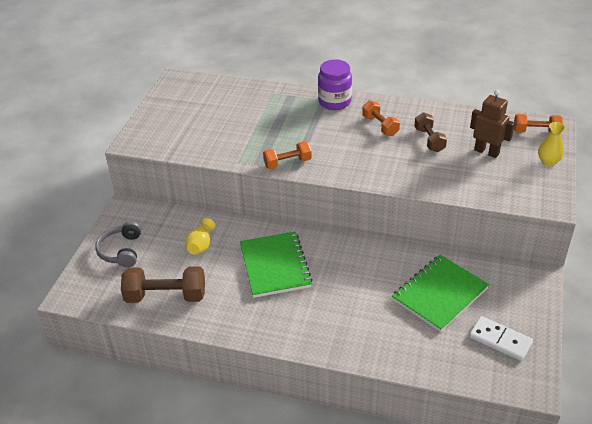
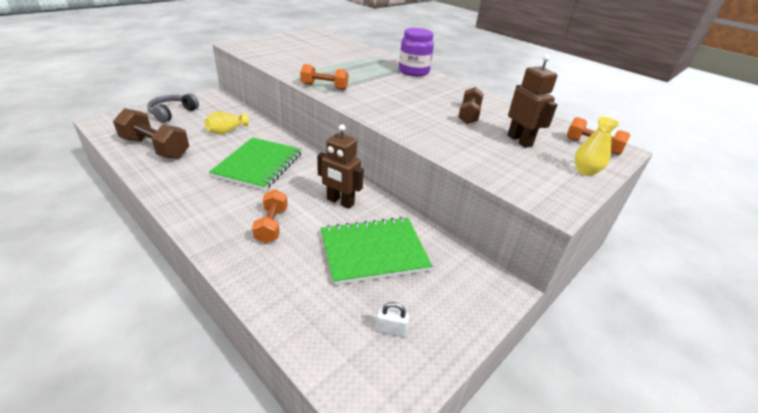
camera: 25 degrees right, 5 degrees down
orange dumbbell [362,100,400,136] -> orange dumbbell moved to [252,189,288,243]
white domino [469,316,533,361] -> white padlock [376,302,409,337]
none -> brown robot [317,124,364,209]

